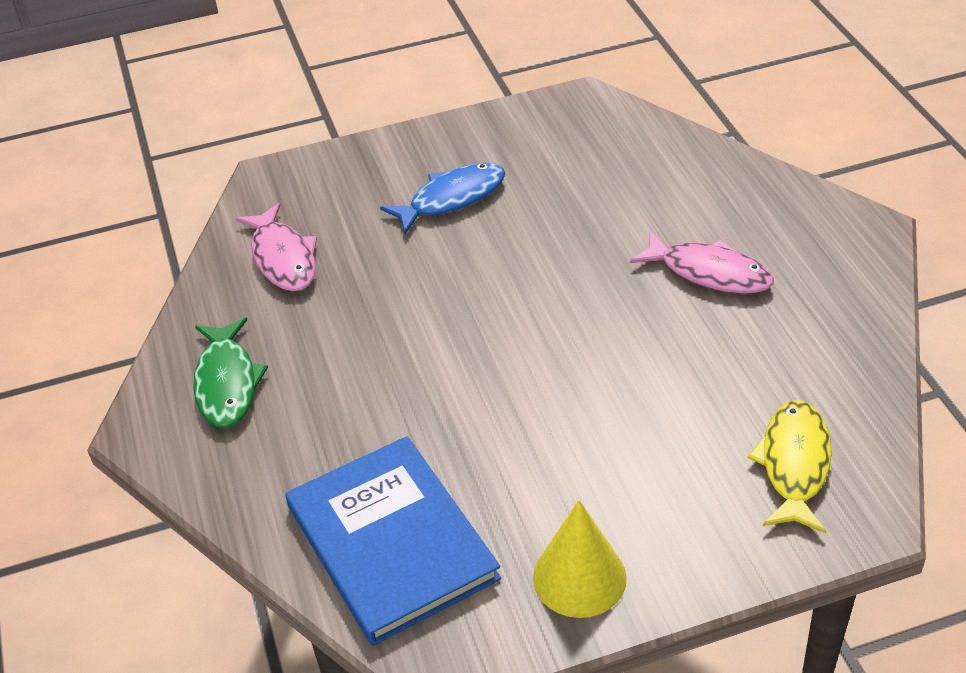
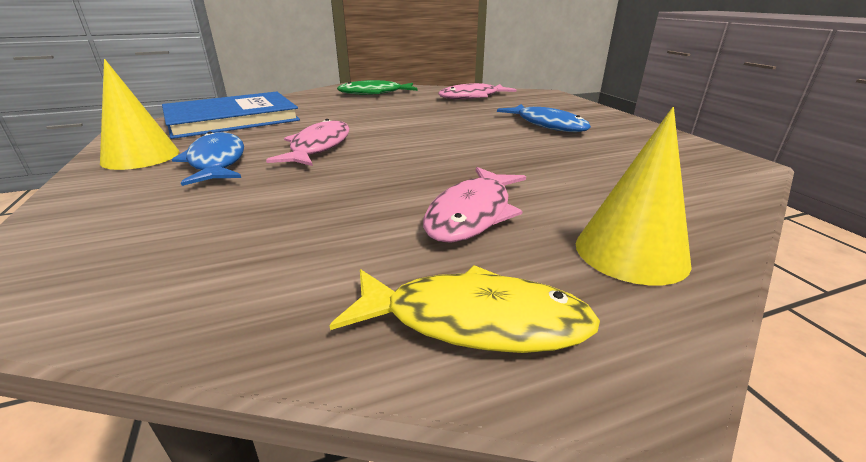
camera: 85 degrees right, 15 degrees down
yellow fish [748,400,832,533] -> yellow fish moved to [330,265,600,353]
none -> blue fish [172,131,244,186]
none -> pink fish [266,119,350,166]
none -> yellow cone [576,107,692,286]

